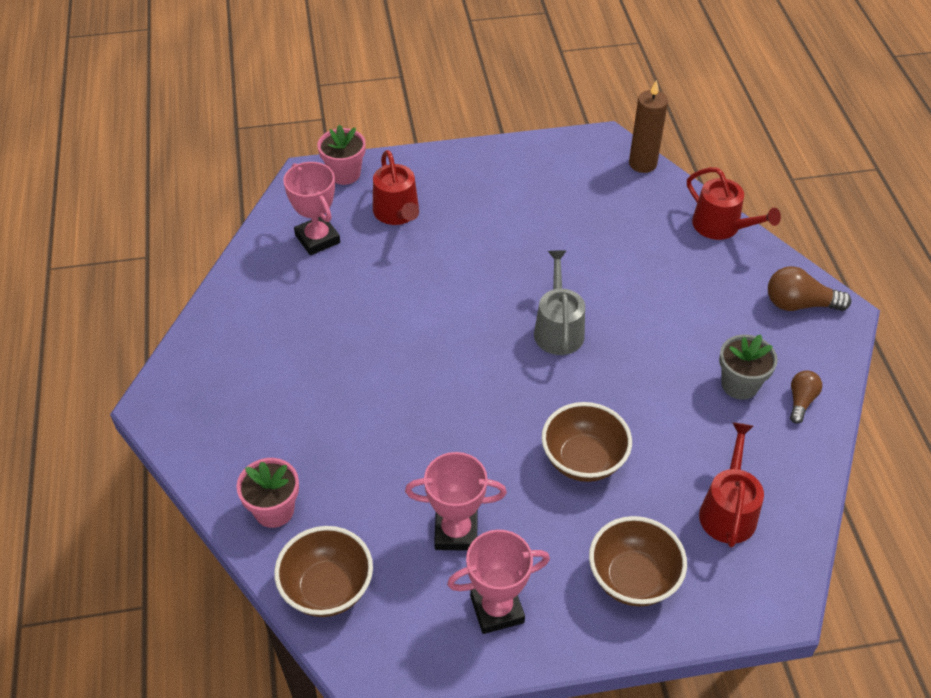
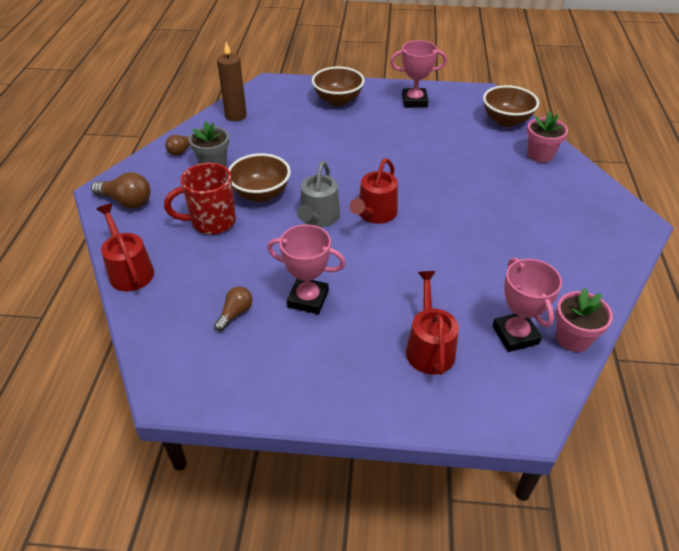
camera: 165 degrees left, 5 degrees down
pink flower pot [317,125,366,185] -> pink flower pot moved to [556,288,613,352]
pink trophy [405,452,507,551] -> pink trophy moved to [267,224,346,314]
brown bowl [542,402,632,482] -> brown bowl moved to [228,153,291,202]
brown candle [629,80,668,173] -> brown candle moved to [217,42,247,121]
red watering can [699,422,764,547] -> red watering can moved to [350,158,398,224]
none -> red mug [164,163,236,235]
none -> brown light bulb [214,287,252,331]

